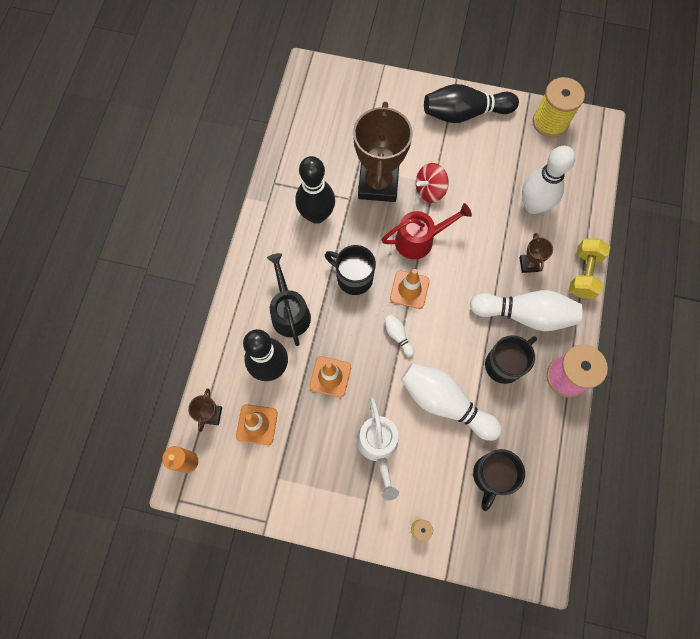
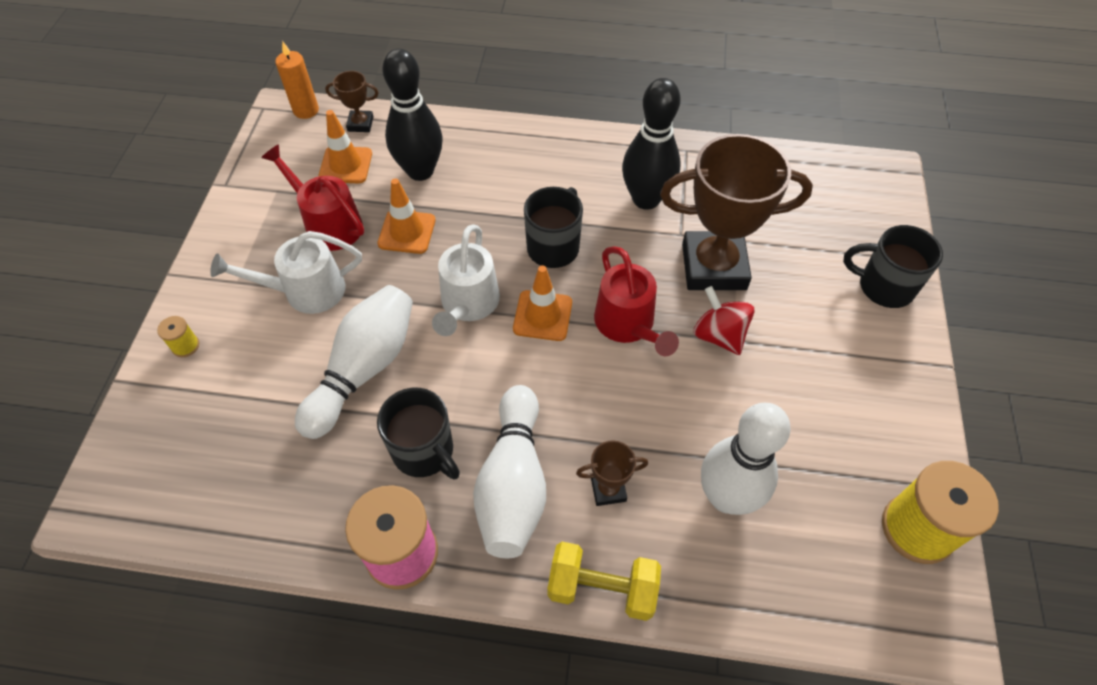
camera: 85 degrees right, 15 degrees down
black watering can [267,253,311,346] -> none
white bowling pin [384,314,414,357] -> white watering can [432,224,500,336]
black bowling pin [424,84,519,123] -> none
black mug [473,449,525,511] -> black mug moved to [843,225,943,308]
none -> red watering can [261,144,364,251]

